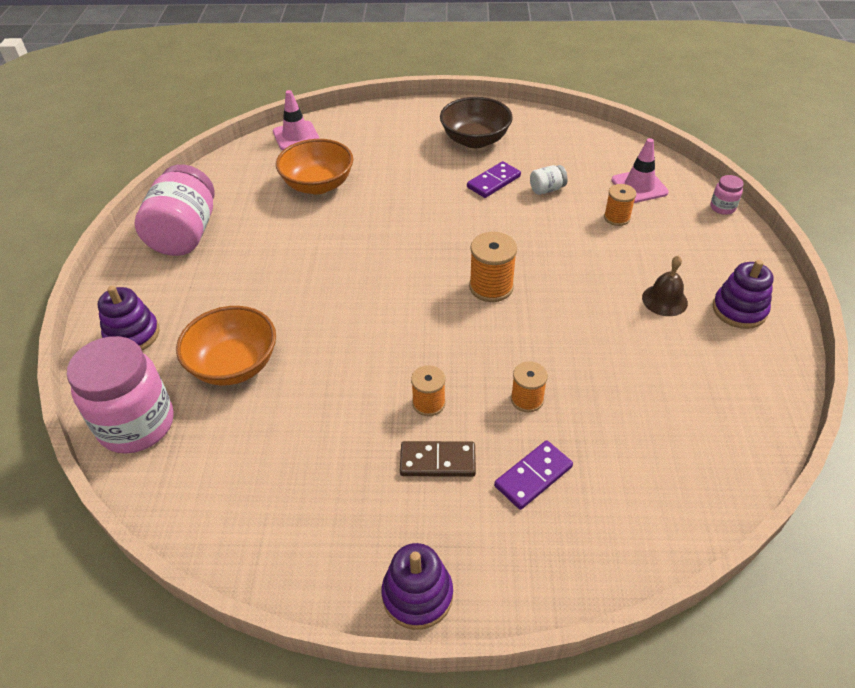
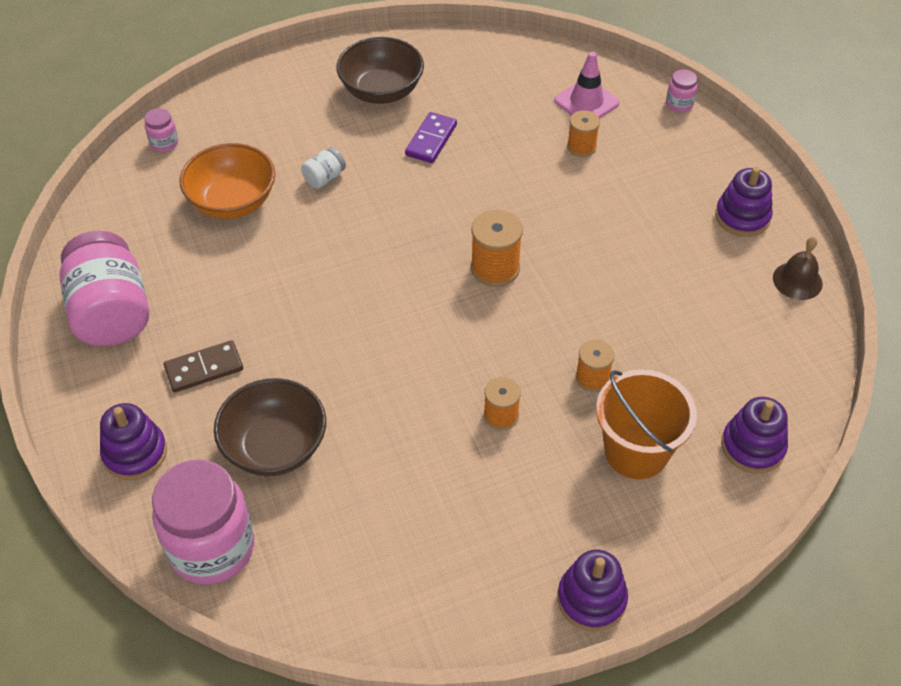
camera: 25 degrees left, 5 degrees up
orange bowl [176,306,276,386] -> brown bowl [214,378,326,476]
pink traffic cone [273,90,320,150] -> pink jar [145,108,178,152]
brown domino [400,441,476,477] -> brown domino moved to [164,340,243,392]
purple domino [494,440,573,510] -> orange bucket [596,369,697,479]
white jar [530,165,568,195] -> white jar moved to [301,147,346,189]
brown bell [642,255,688,316] -> brown bell moved to [773,237,823,300]
none -> purple stacking toy [721,397,788,474]

